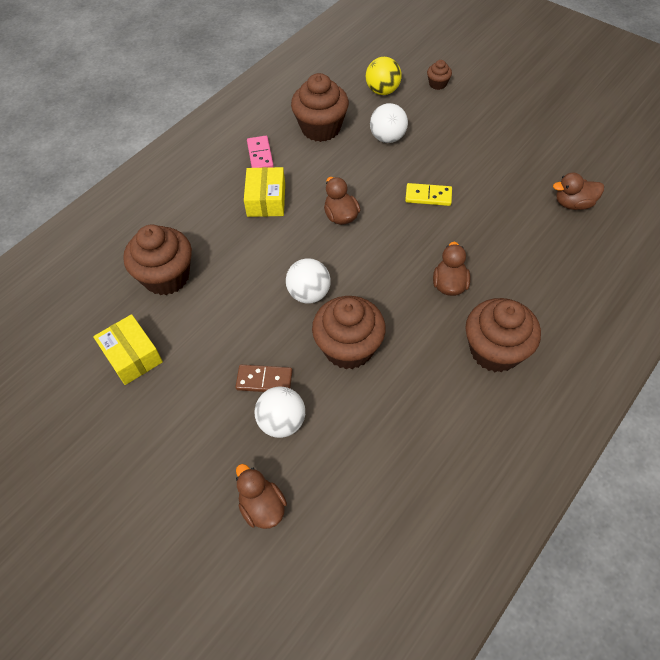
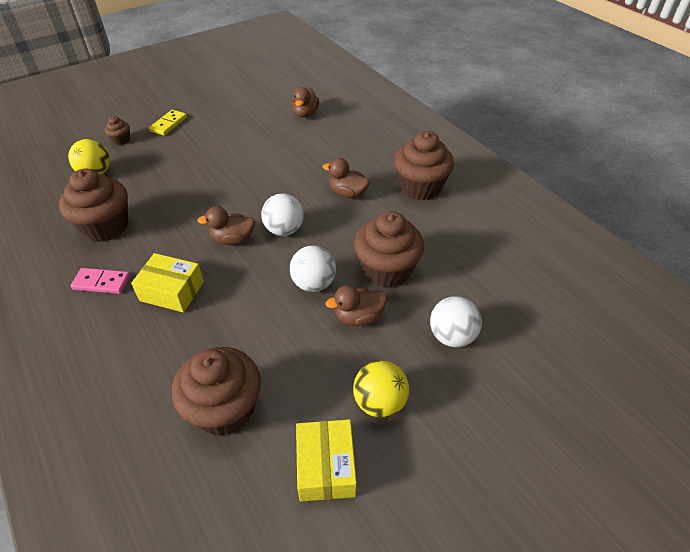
camera: 75 degrees left, 10 degrees down
yellow box [93,314,163,385] -> yellow box turned 75 degrees counterclockwise [296,419,357,502]
brown domino [235,365,292,392] -> none
brown duck [236,464,287,529] -> brown duck moved to [325,285,387,326]
white ball [370,103,408,143] -> white ball moved to [261,194,304,236]
yellow domino [405,183,452,206] -> yellow domino moved to [149,110,187,136]
none -> yellow ball [353,360,409,418]

